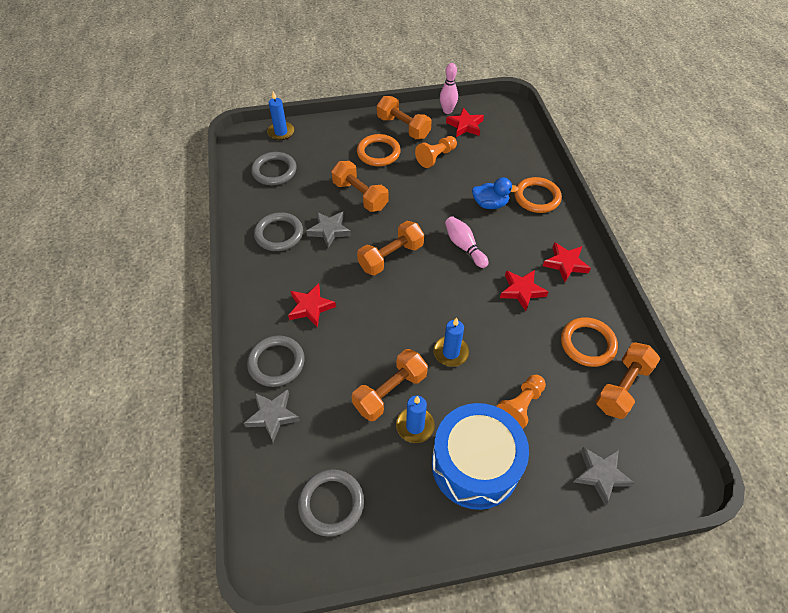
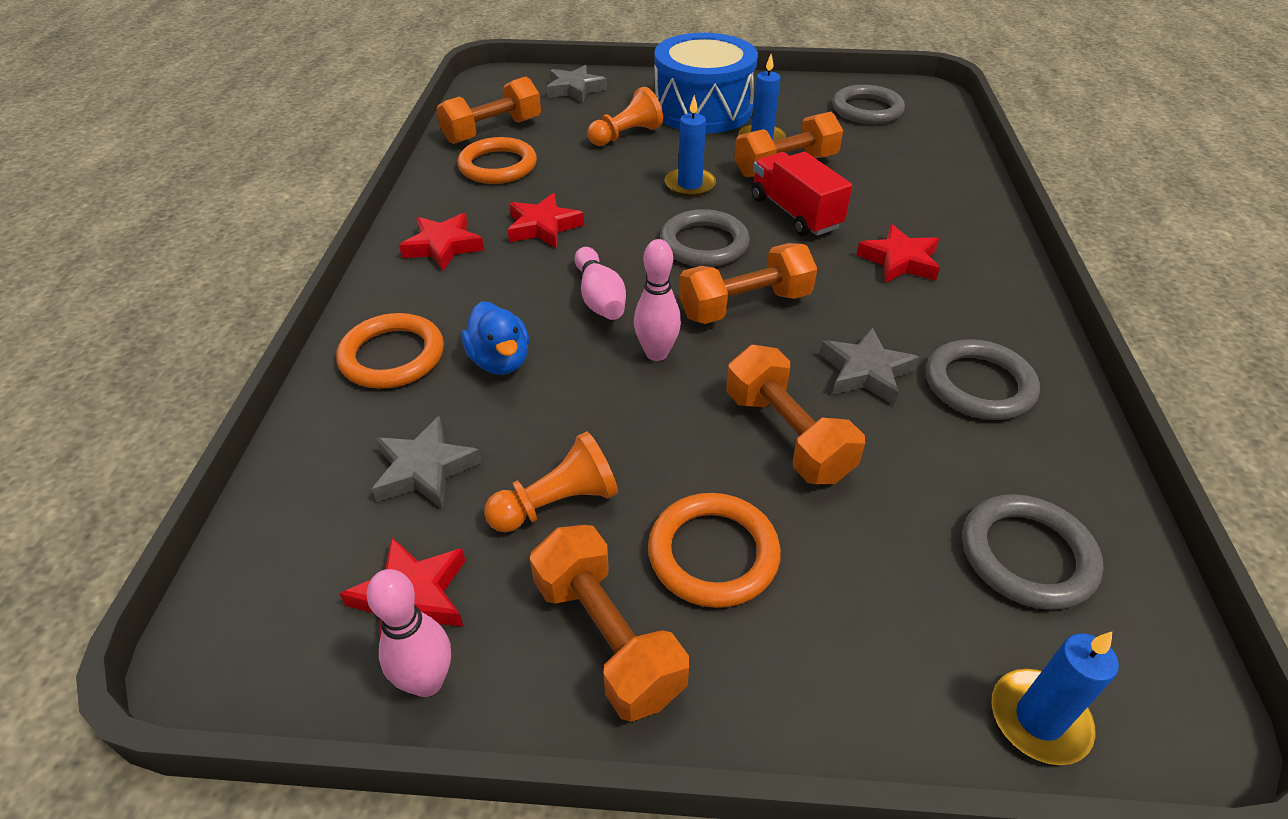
camera: 165 degrees left, 10 degrees down
grey star [244,389,300,442] -> grey star moved to [372,416,482,510]
grey ring [247,335,304,387] -> grey ring moved to [660,209,750,267]
blue duck [472,177,519,209] -> blue duck turned 135 degrees counterclockwise [461,301,529,375]
none -> pink bowling pin [634,239,681,361]
none -> red truck [751,152,852,236]

